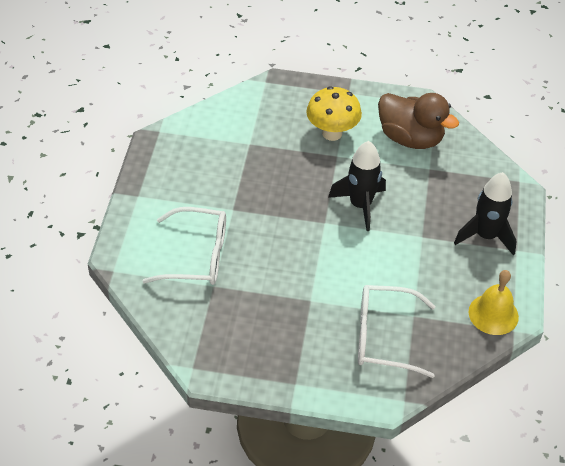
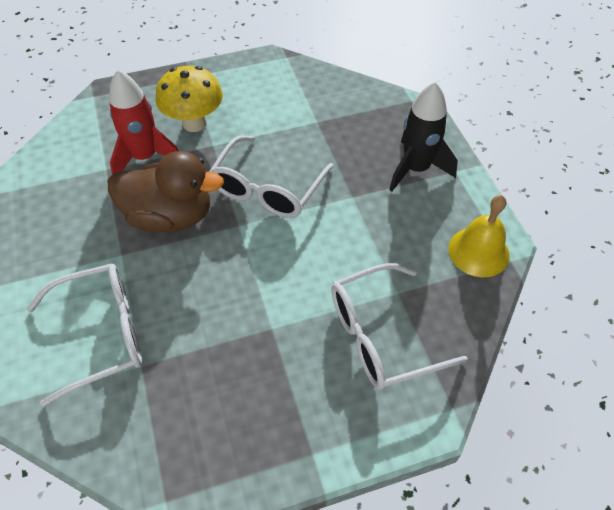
camera: 25 degrees left, 5 degrees up
black rocket [328,141,386,231] -> white glasses [209,135,334,218]
brown duck [378,93,459,149] -> brown duck moved to [108,151,224,232]
none -> red rocket [109,70,179,175]

